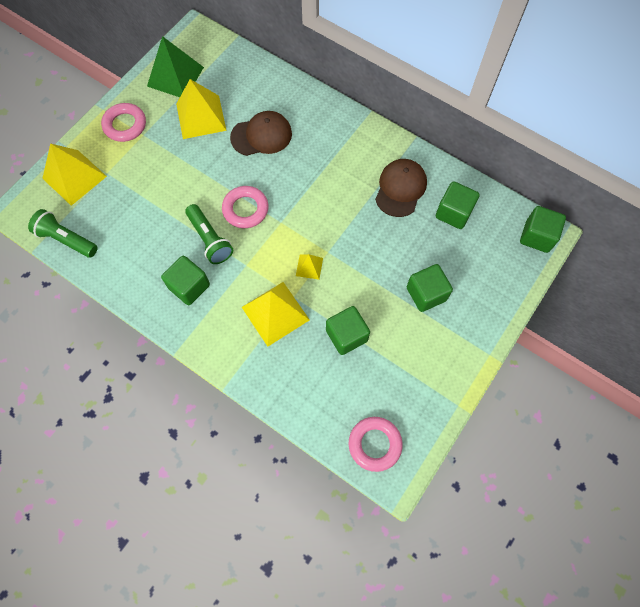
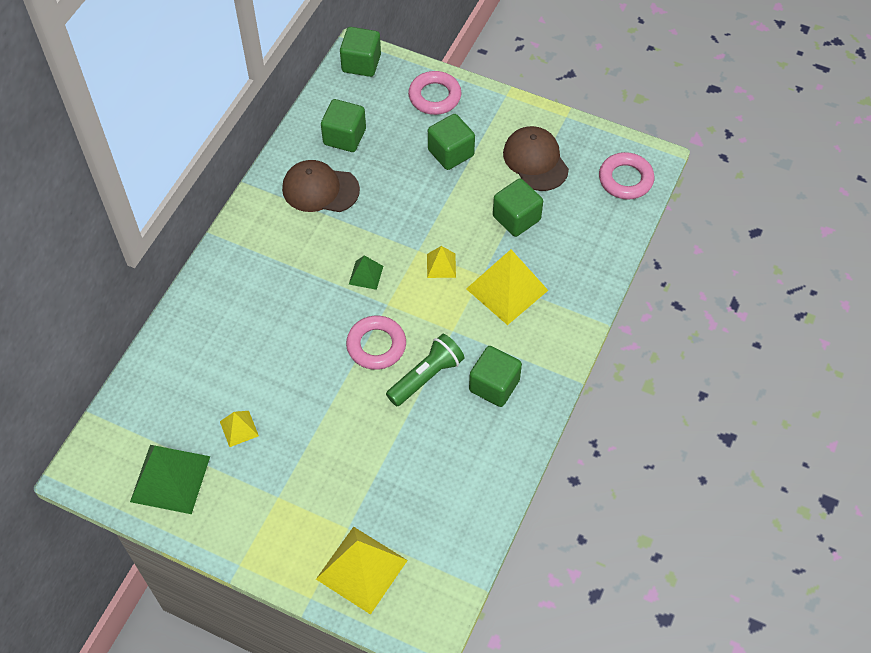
camera: 100 degrees left, 10 degrees down
green flashlight [28,209,98,258] -> none
pink ring [101,103,146,142] -> pink ring moved to [408,71,462,115]
yellow pyramid [176,79,227,139] -> yellow pyramid [220,411,259,447], size x0.50
brown cap [230,111,292,156] -> brown cap moved to [503,126,569,191]
none -> green pyramid [349,255,383,290]

